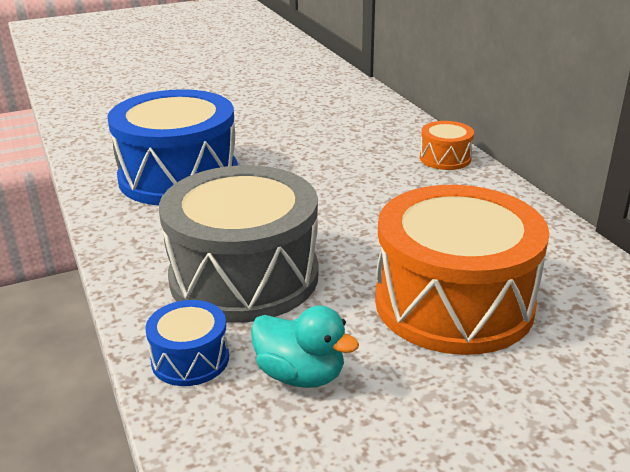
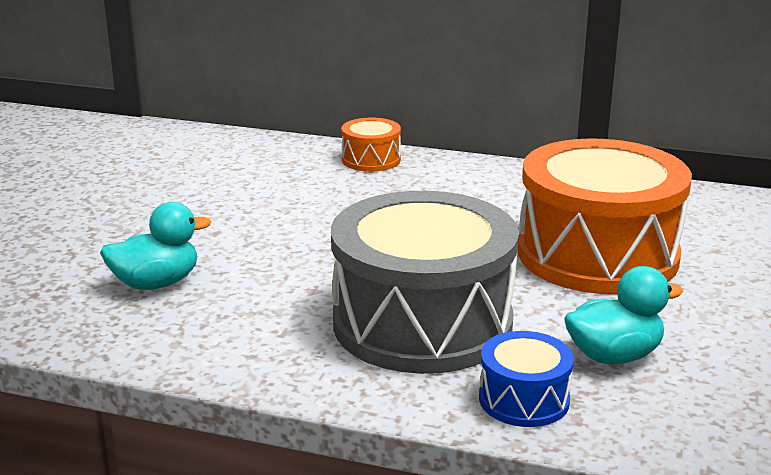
camera: 50 degrees left, 5 degrees down
blue drum [107,89,238,205] -> turquoise duck [100,202,211,290]

